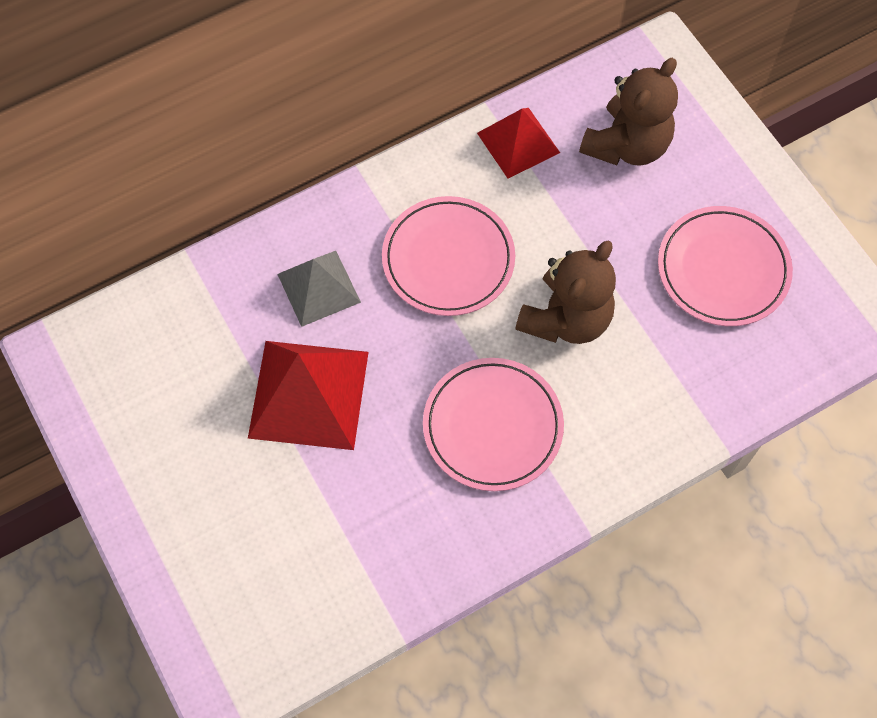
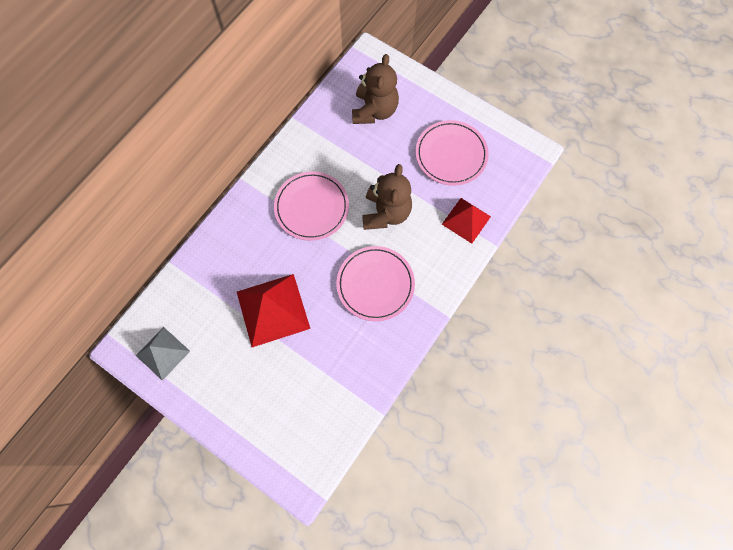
camera: 25 degrees left, 5 degrees up
grey pyramid [277,251,361,327] -> grey pyramid moved to [136,327,190,381]
red pyramid [477,108,560,179] -> red pyramid moved to [442,198,491,244]

